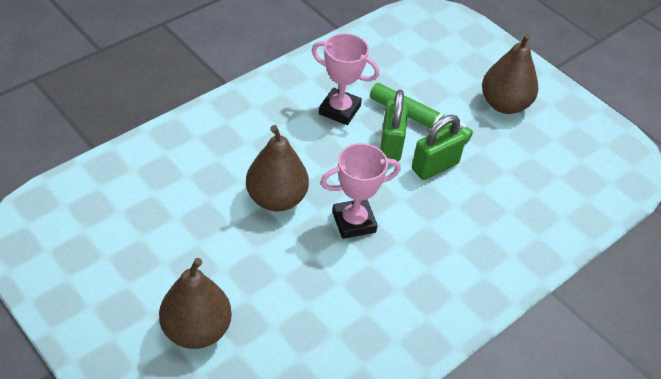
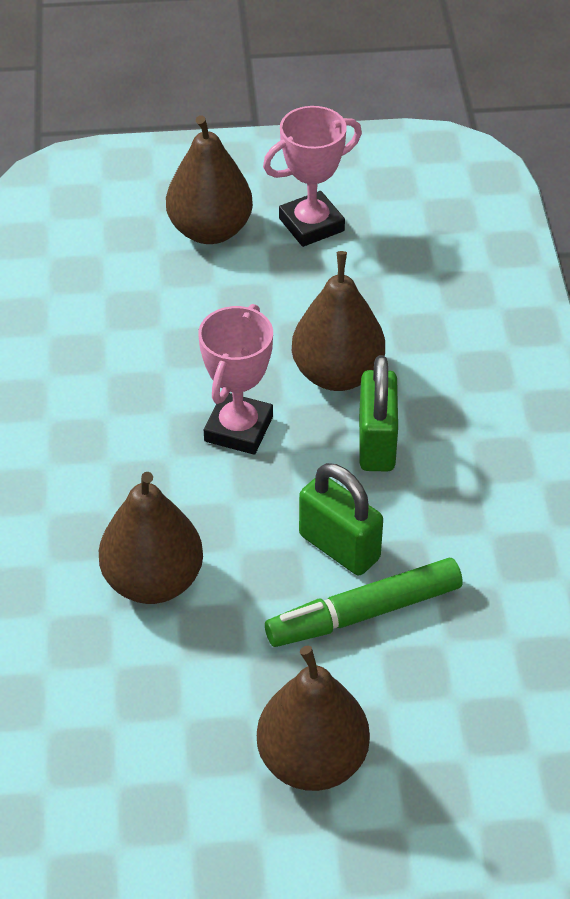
camera: 130 degrees right, 0 degrees up
pink trophy [312,33,380,125] -> pink trophy moved to [263,106,362,247]
green padlock [412,115,466,180] -> green padlock moved to [359,355,398,472]
none -> brown pear [99,472,203,604]

